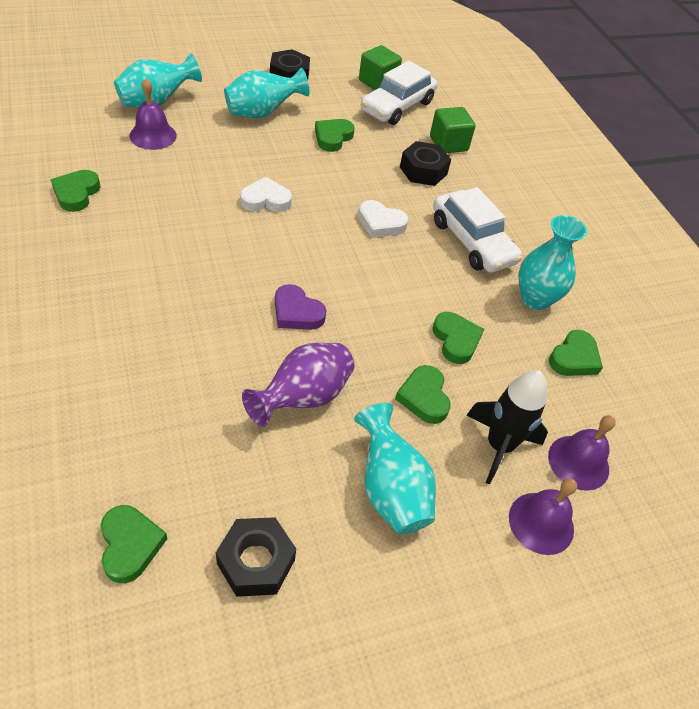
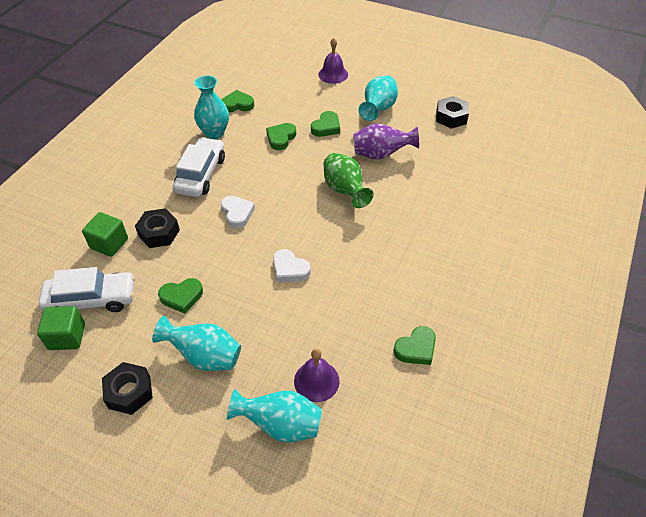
camera: 130 degrees left, 0 degrees up
green heart [100,505,168,583] -> none
purple heart [275,284,327,330] -> green vase [323,153,374,208]
black rocket [467,370,548,485] -> none
purple bell [548,415,616,491] -> none

